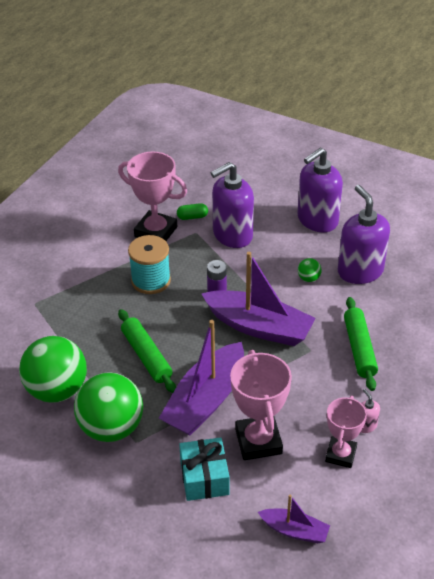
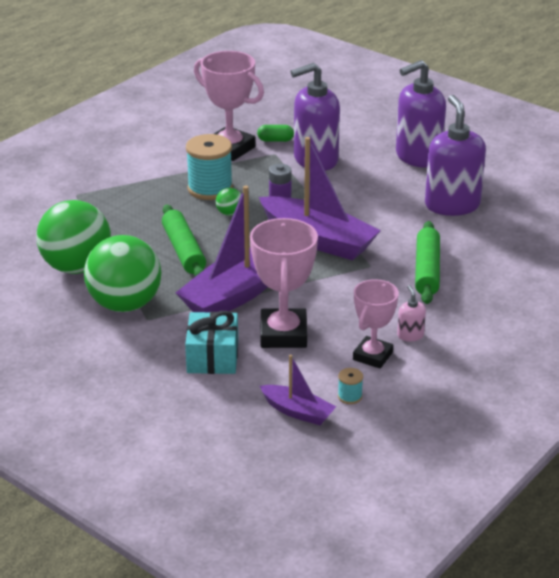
camera: 10 degrees right, 10 degrees down
green ball [298,258,322,282] -> green ball moved to [216,188,241,216]
none -> turquoise spool [338,368,363,404]

